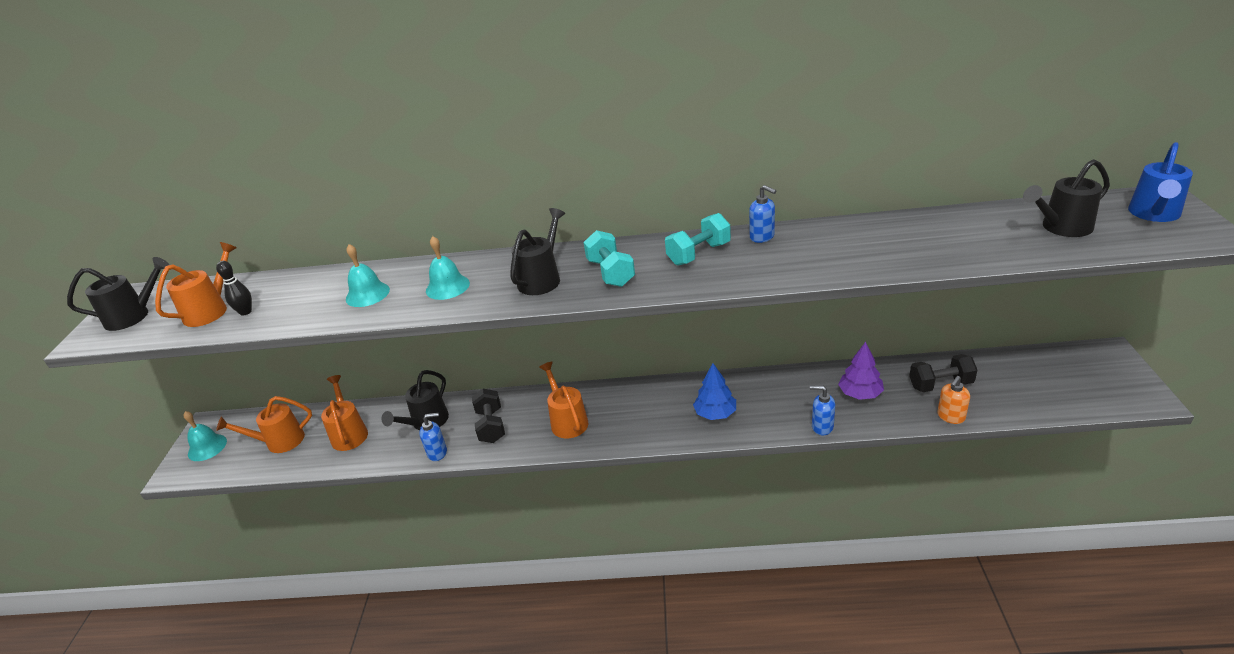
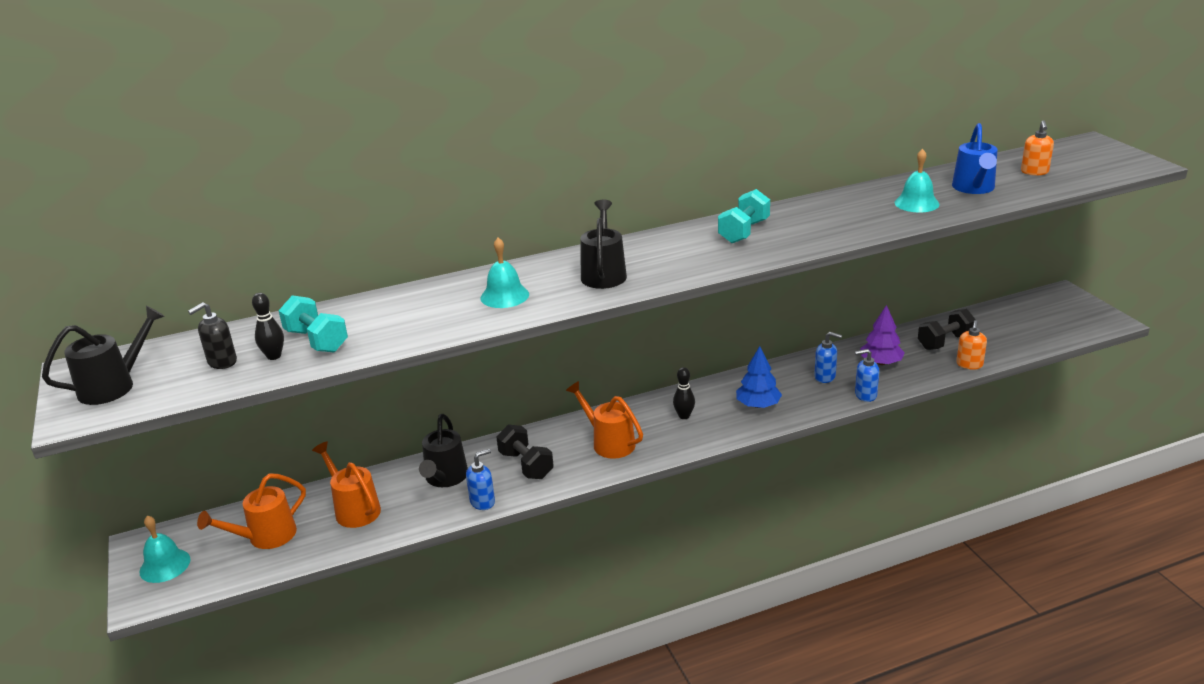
camera: 25 degrees left, 5 degrees down
orange watering can [155,242,237,327] -> black soap dispenser [188,302,237,369]
turquoise bell [346,244,390,307] -> turquoise bell moved to [895,149,940,212]
turquoise dumbbell [584,230,635,287] -> turquoise dumbbell moved to [279,295,348,353]
blue soap dispenser [749,185,776,243] -> blue soap dispenser moved to [814,332,842,383]
black watering can [1023,159,1110,237] -> orange soap dispenser [1021,120,1054,176]
blue watering can [1128,142,1193,222] -> blue watering can moved to [952,123,997,194]
none -> black bowling pin [673,367,695,419]

